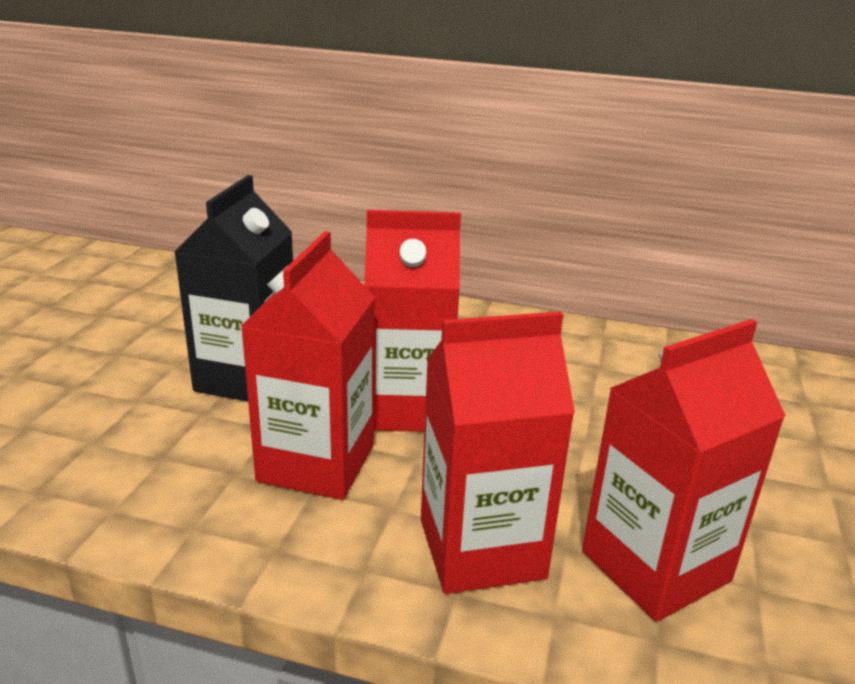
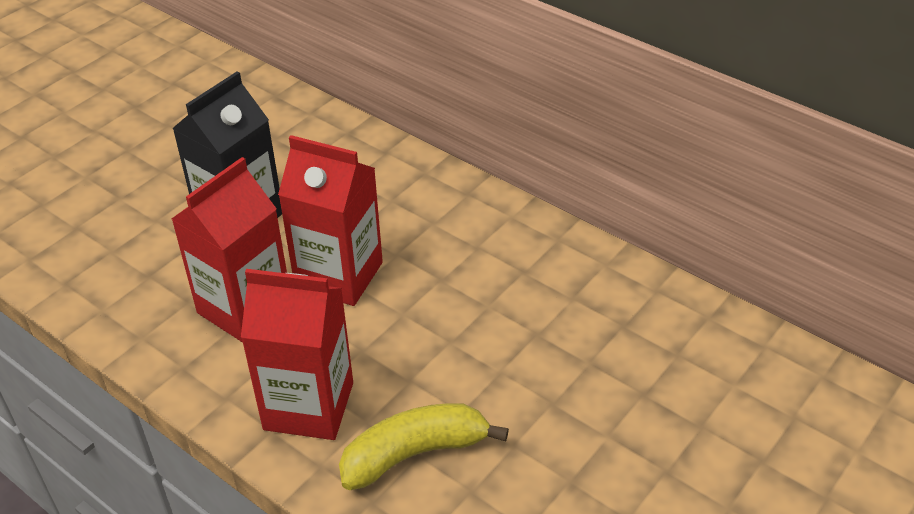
camera: 25 degrees right, 15 degrees up
red carton [582,319,786,622] -> yellow banana [339,403,509,490]

